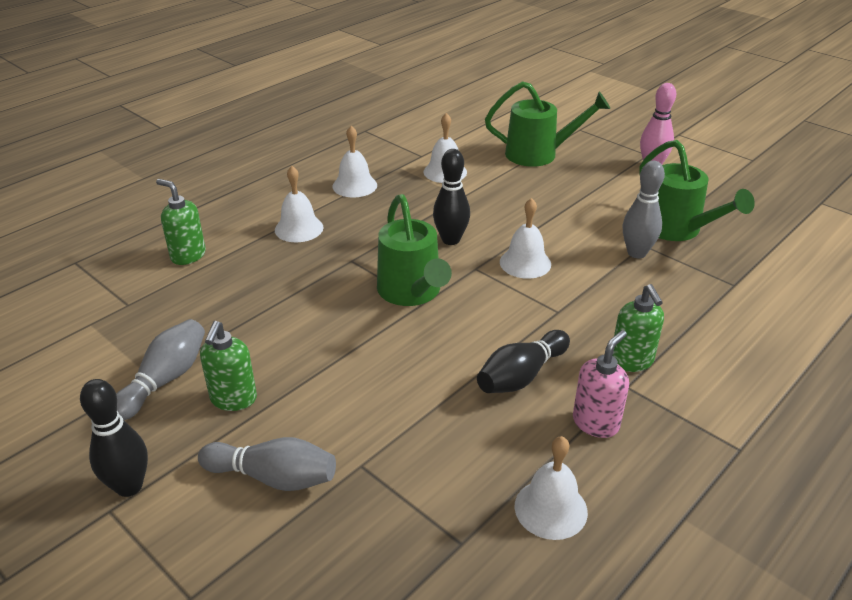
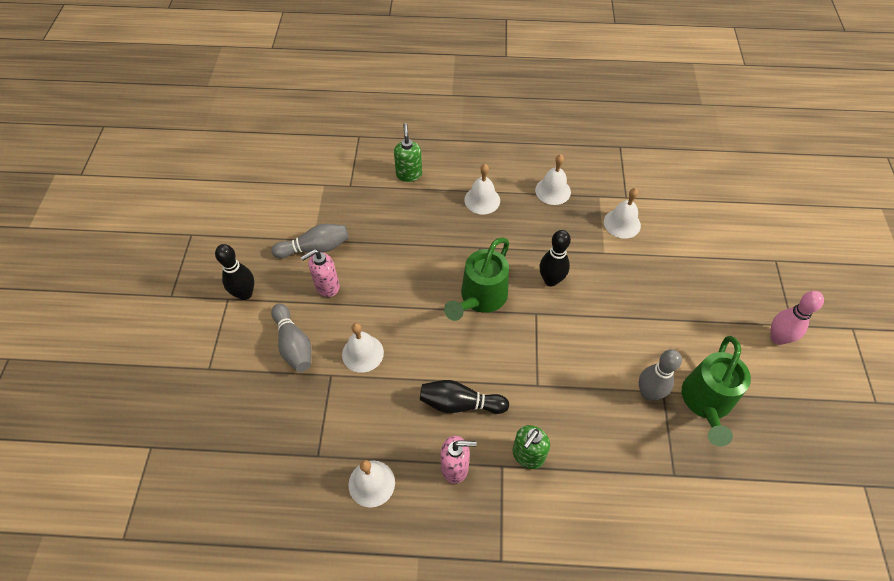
camera: 50 degrees right, 20 degrees up
green soap dispenser [200,321,257,411] -> pink soap dispenser [301,249,340,297]
green watering can [485,81,610,167] -> none
white bell [500,198,551,279] -> white bell moved to [342,323,384,373]

